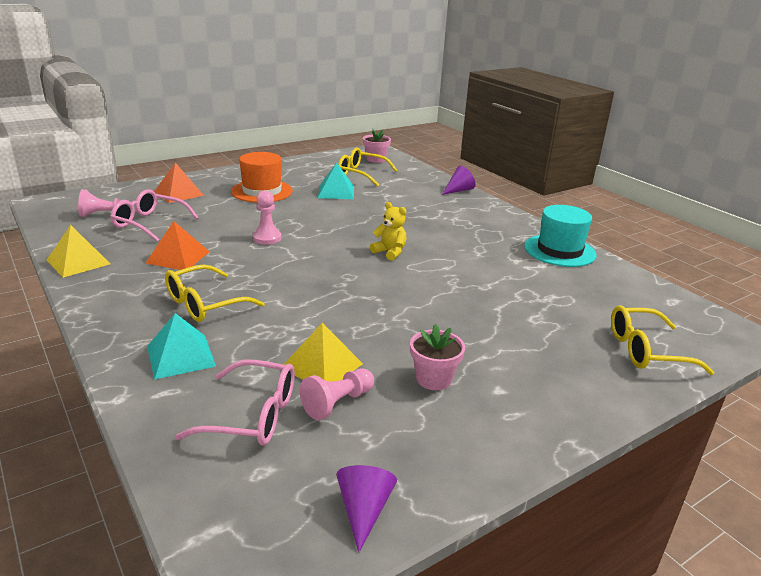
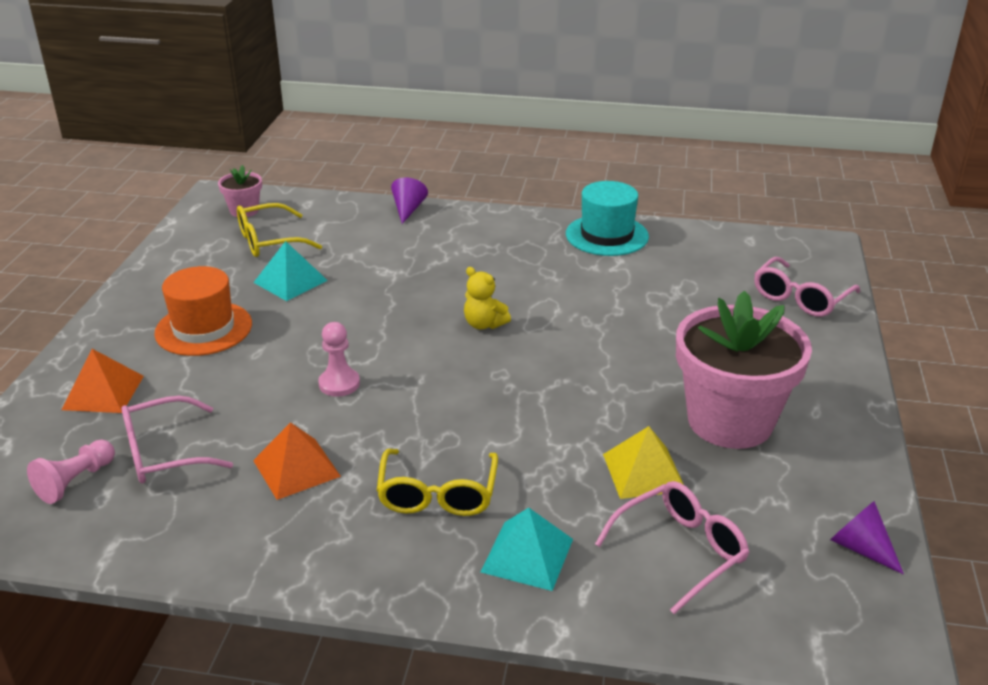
camera: 45 degrees left, 5 degrees up
yellow pyramid [47,225,110,278] -> none
pink pawn [300,369,374,420] -> none
yellow teddy bear [370,202,407,261] -> yellow teddy bear turned 135 degrees counterclockwise [464,267,511,329]
pink flower pot [410,324,465,390] -> pink flower pot [676,291,812,449], size x2.20
yellow glasses [611,305,715,375] -> pink glasses [754,257,860,317]

